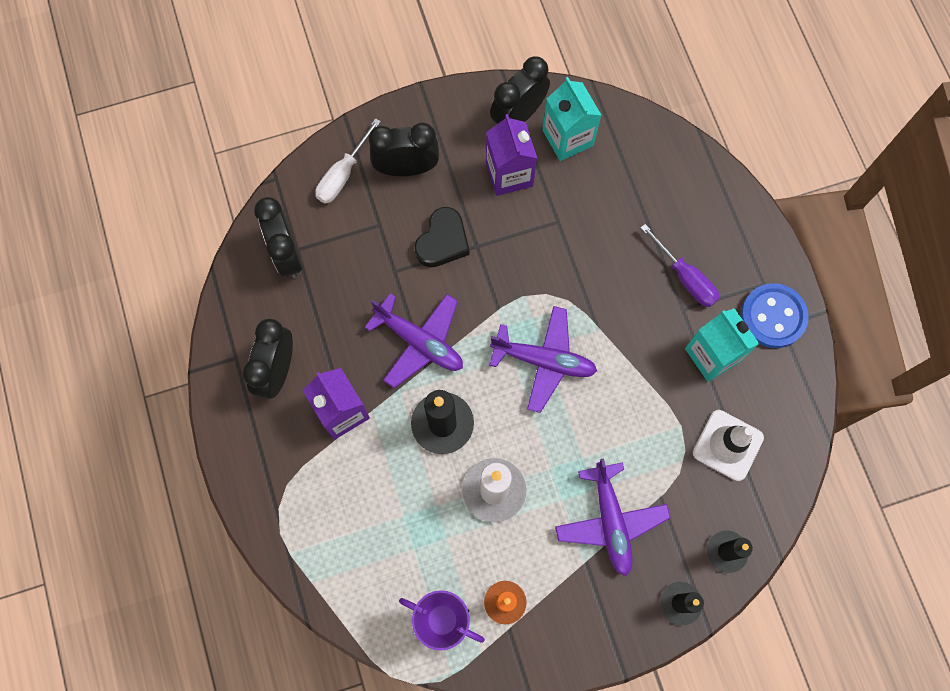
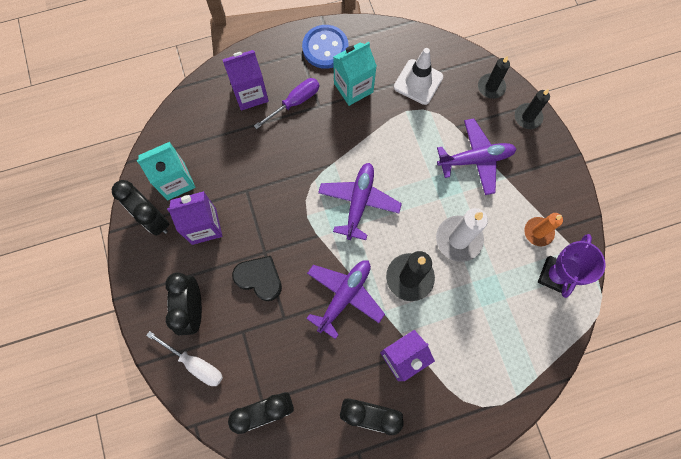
camera: 90 degrees left, 0 degrees up
none -> purple carton [222,50,269,111]

